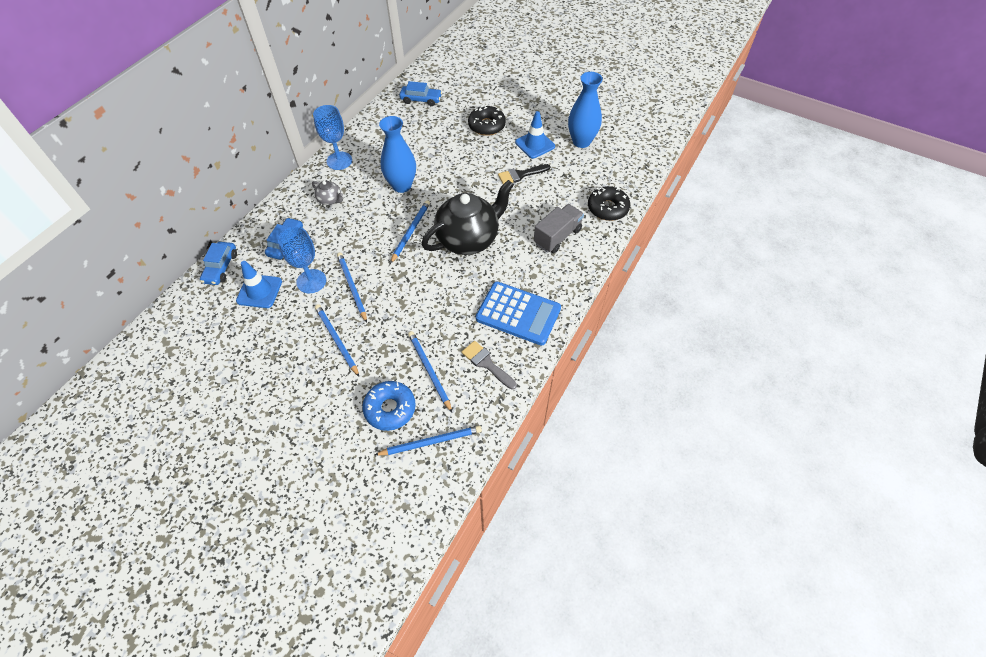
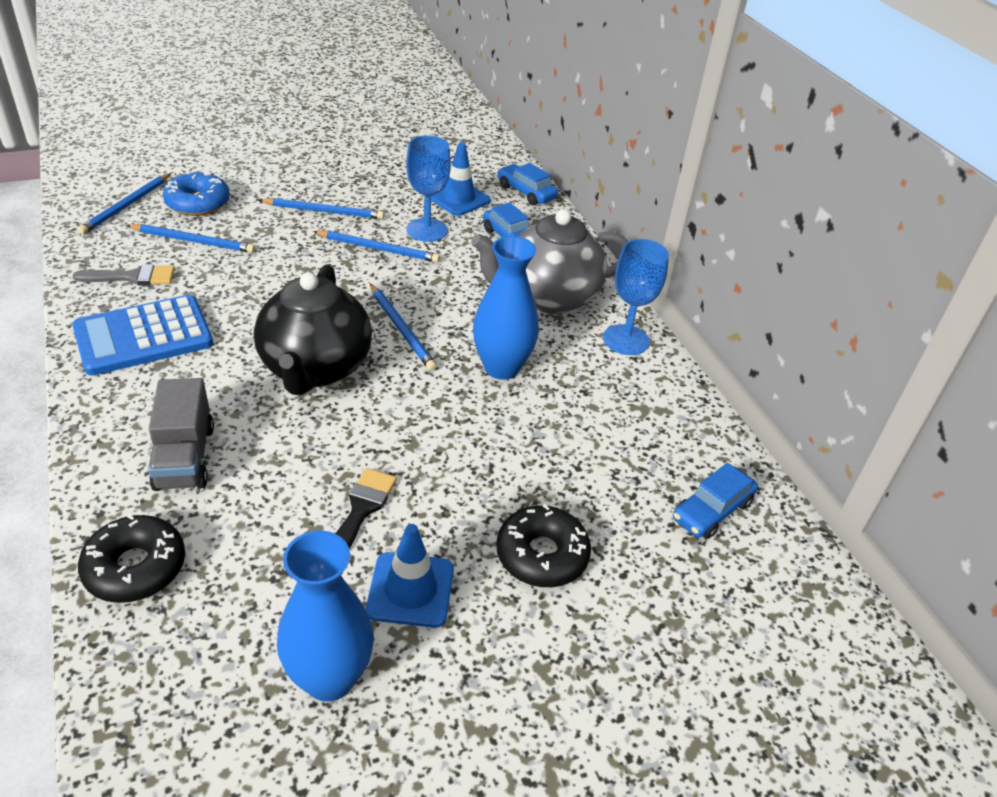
camera: 125 degrees right, 15 degrees down
grey teapot [312,181,343,205] -> grey teapot [471,209,628,314], size x2.36

